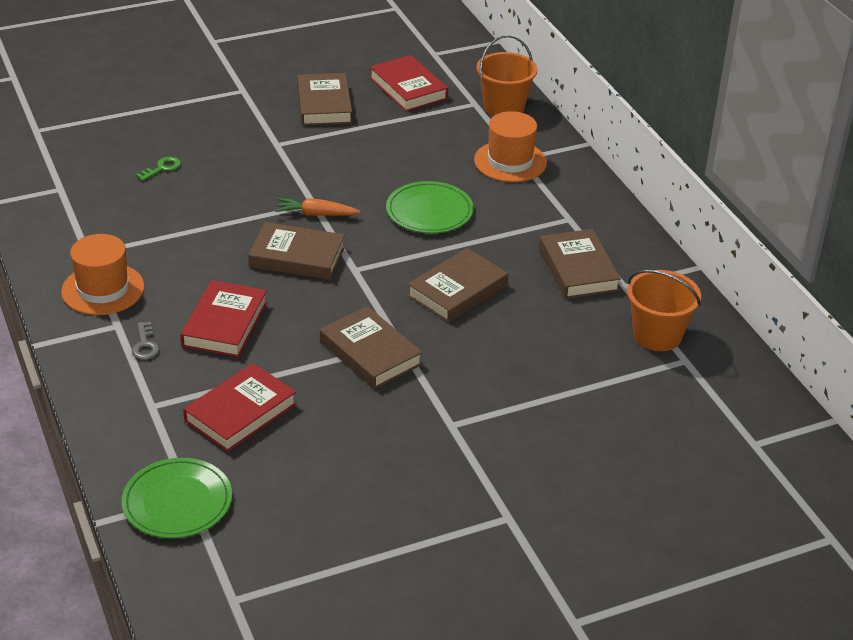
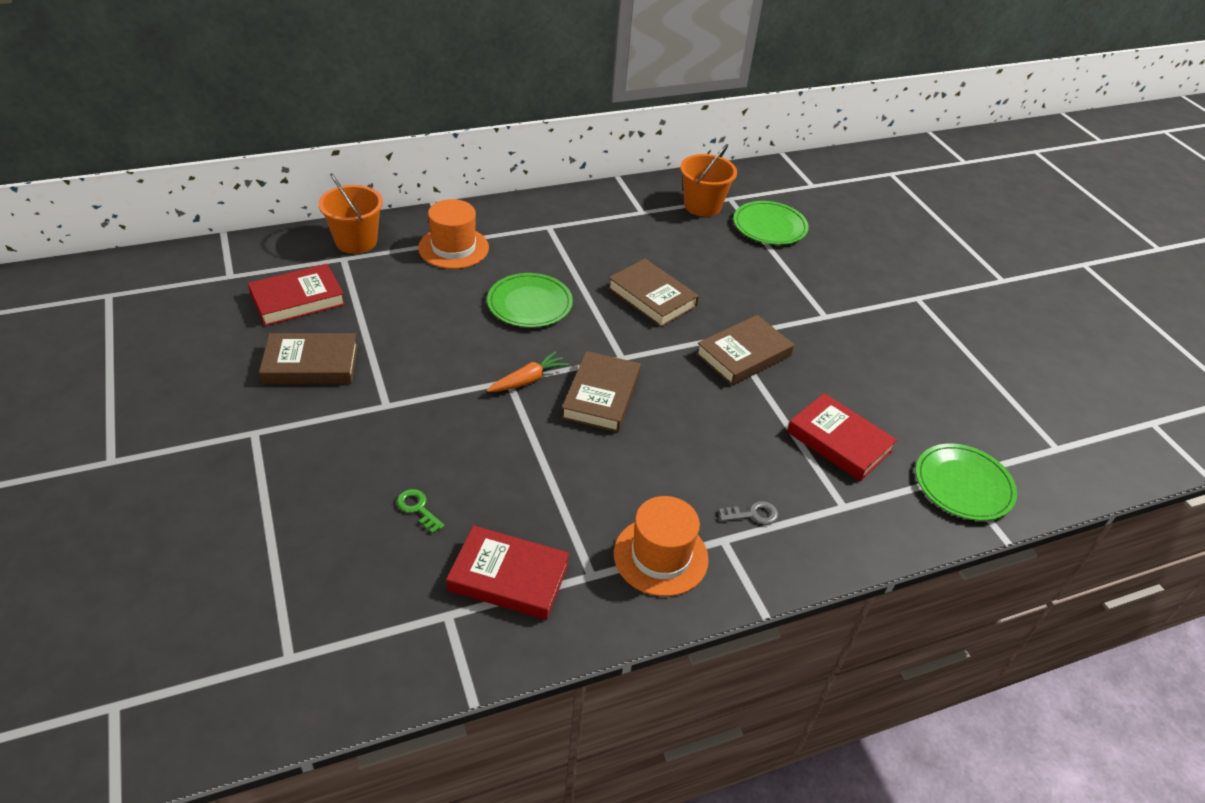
camera: 90 degrees left, 5 degrees up
red book [180,280,267,357] -> red book moved to [446,525,570,620]
orange carrot [275,198,360,216] -> orange carrot turned 135 degrees counterclockwise [487,351,569,392]
brown book [539,229,621,299] -> none
none -> green plate [733,201,809,245]

